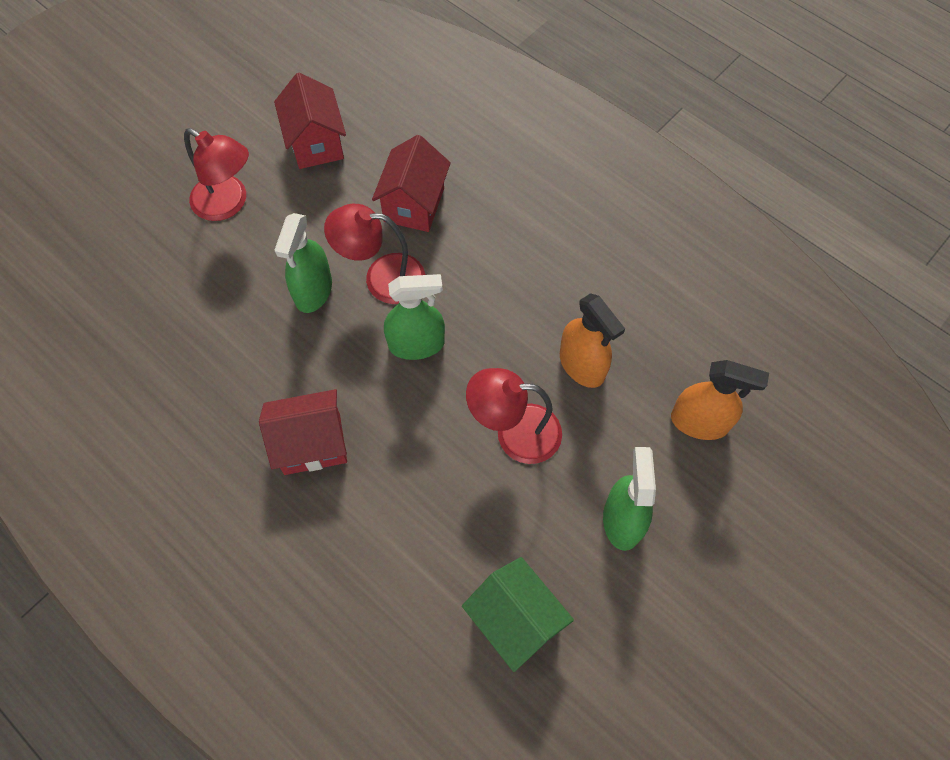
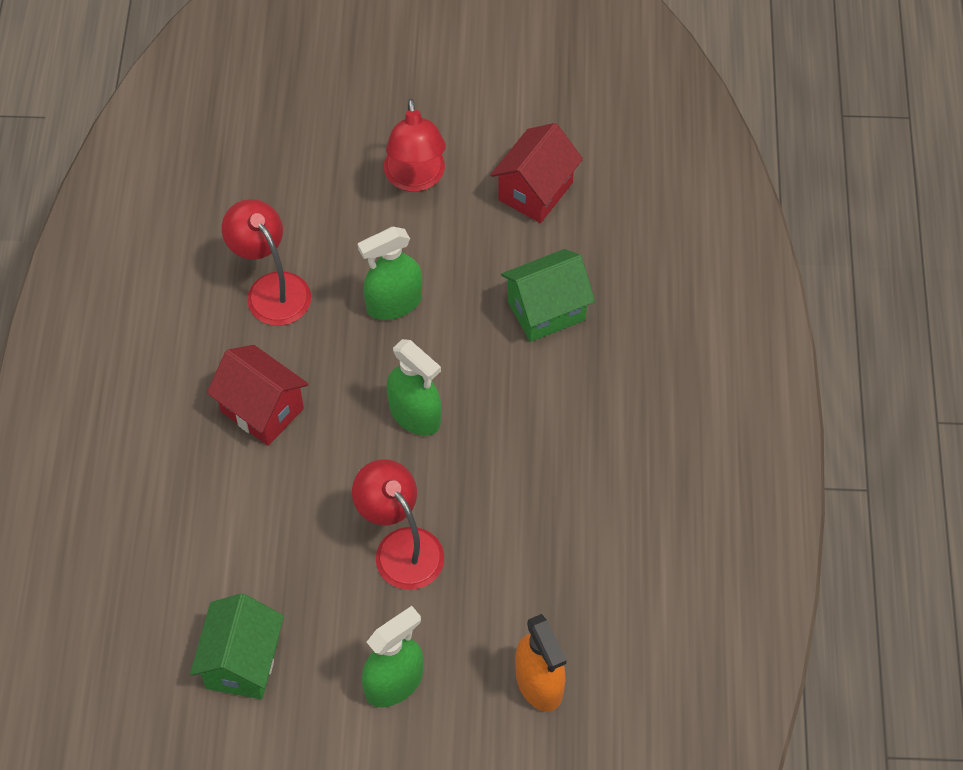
camera: 50 degrees right, 5 degrees down
red lamp [324,204,425,304] -> red lamp moved to [222,199,311,326]
red house [372,135,451,232] -> green house [501,249,595,342]
orange spray bottle [560,293,625,388] -> none

